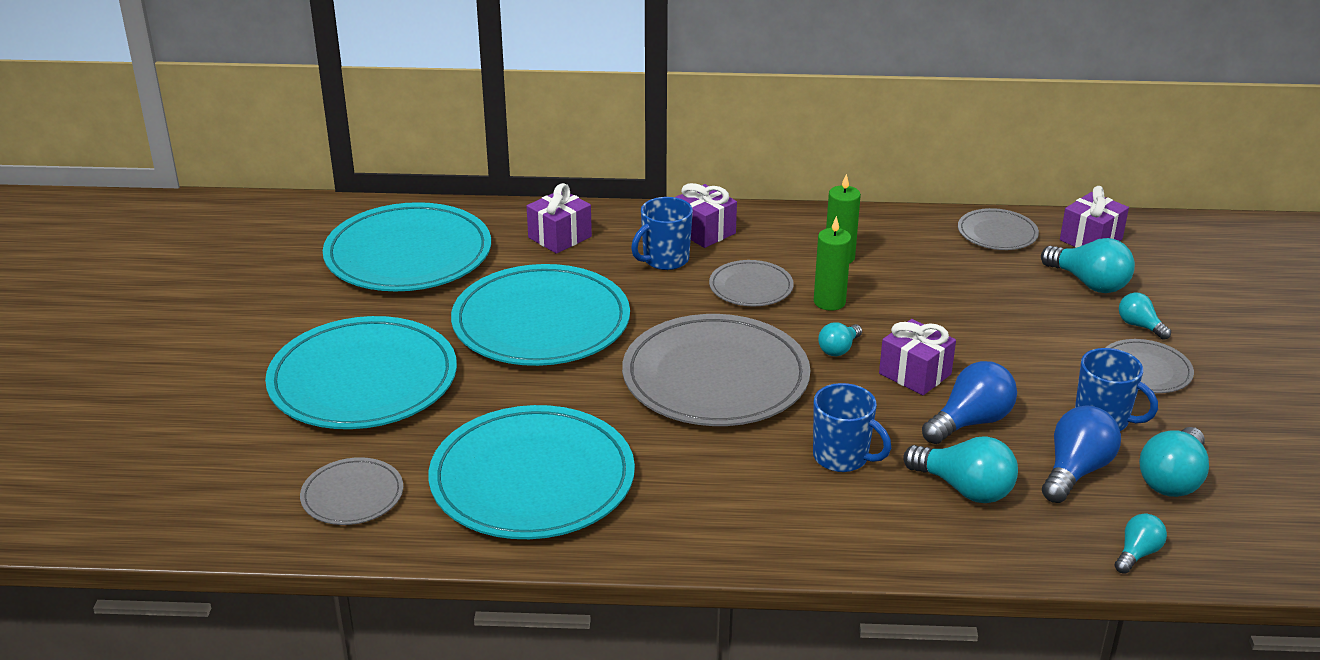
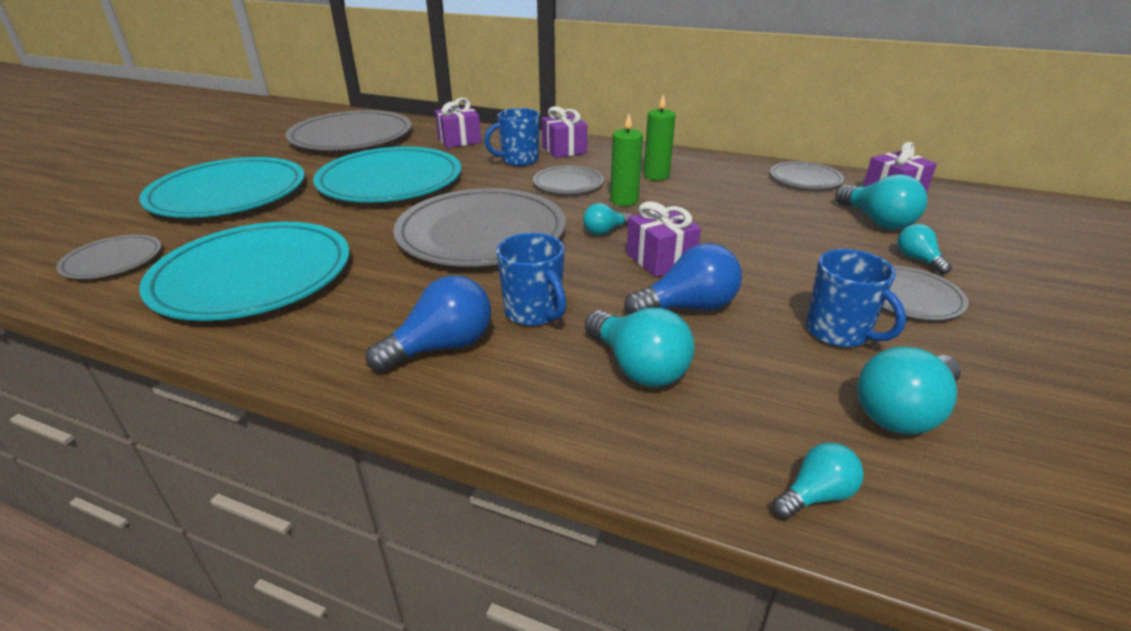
camera: 20 degrees right, 0 degrees up
turquoise plate [323,202,491,291] -> grey plate [286,110,412,150]
blue light bulb [1042,405,1121,503] -> blue light bulb moved to [366,275,491,372]

